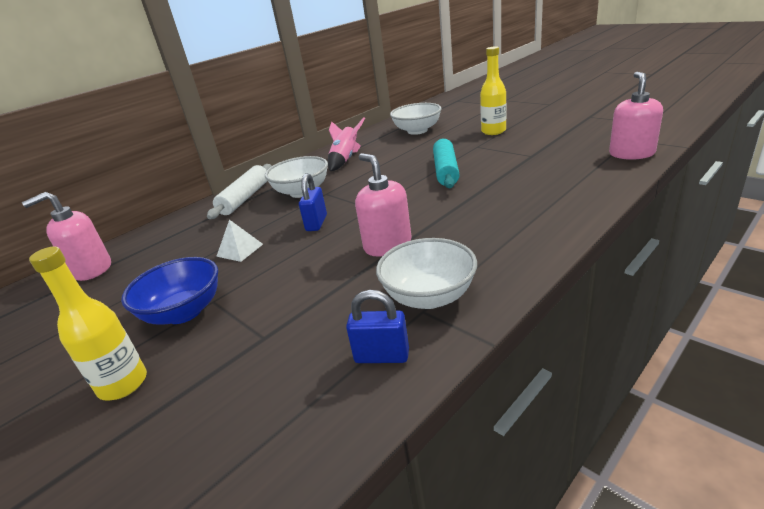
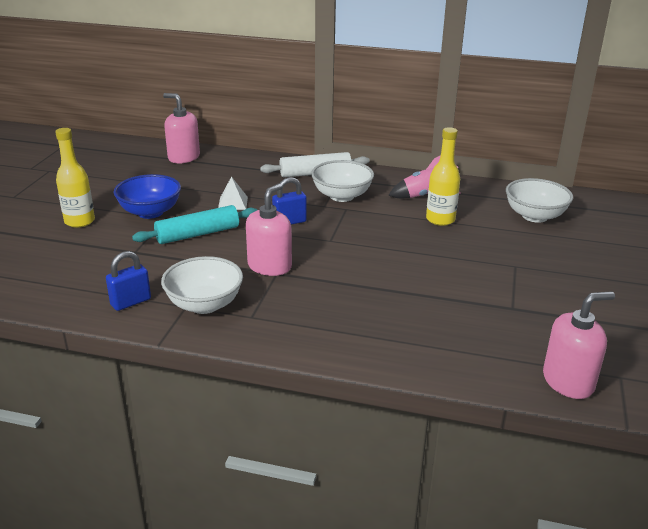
camera: 55 degrees right, 0 degrees up
blue padlock [346,290,409,363] -> blue padlock turned 75 degrees clockwise [106,251,151,311]
turquoise rolling pin [433,139,460,188] -> turquoise rolling pin moved to [132,205,257,244]
yellow bottle [480,46,506,135] -> yellow bottle moved to [426,127,460,226]

